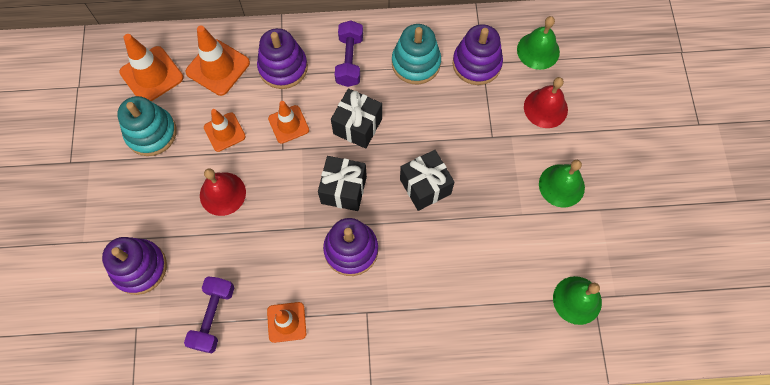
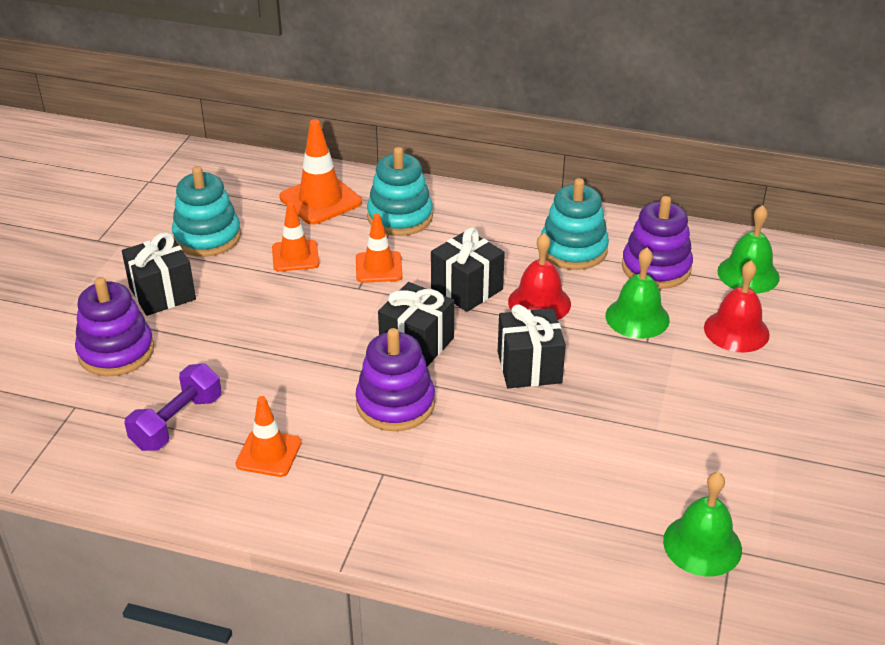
camera: 20 degrees right, 30 degrees down
orange traffic cone [119,34,184,102] -> none
red bell [200,168,246,216] -> red bell moved to [508,233,571,320]
purple stacking toy [257,28,308,89] -> turquoise stacking toy [367,147,433,236]
purple dumbbell [335,20,363,87] -> none
green bell [539,160,585,208] -> green bell moved to [606,247,670,339]
none -> black gift [122,232,196,316]

